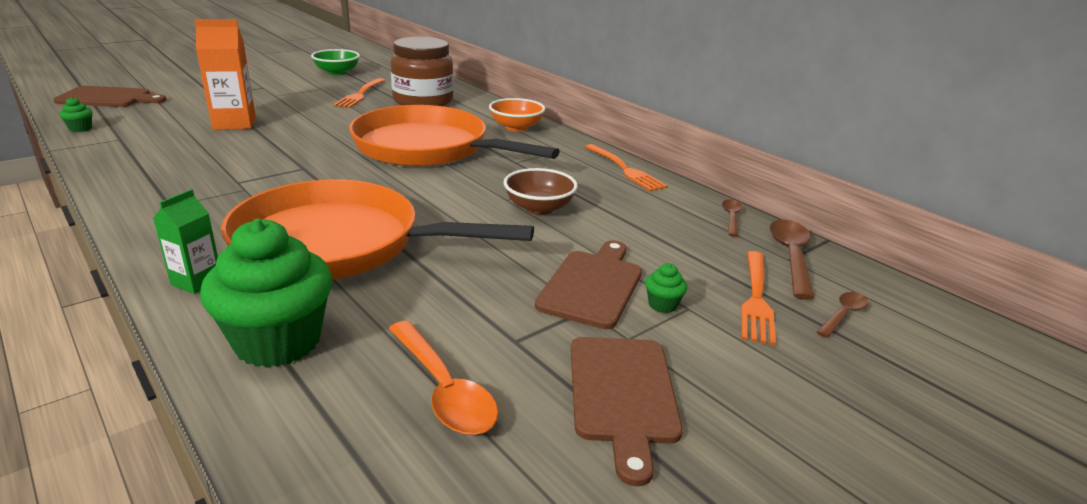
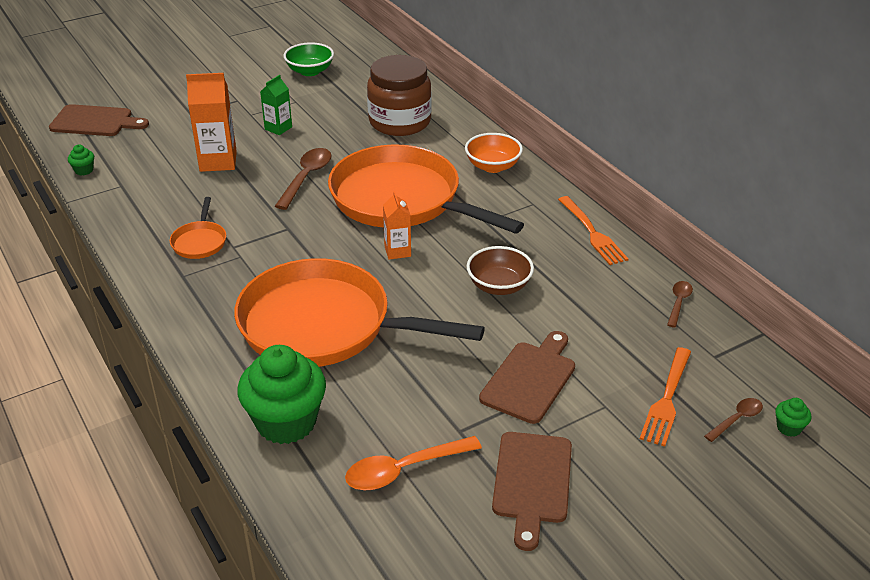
camera: 10 degrees right, 10 degrees up
green carton [153,189,218,294] -> green carton moved to [260,75,292,135]
orange fork [333,78,385,108] -> none
orange spoon [388,321,498,435] -> orange spoon turned 90 degrees clockwise [345,436,482,490]
green cupcake [645,263,687,313] -> green cupcake moved to [775,398,812,437]
brown spoon [770,219,814,300] -> brown spoon moved to [275,148,331,210]
none -> orange pan [170,197,226,259]
none -> orange carton [383,191,411,260]

